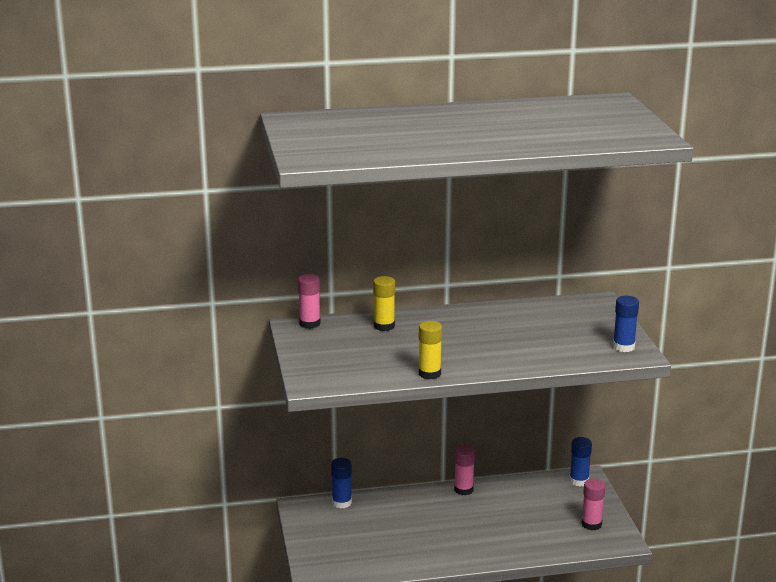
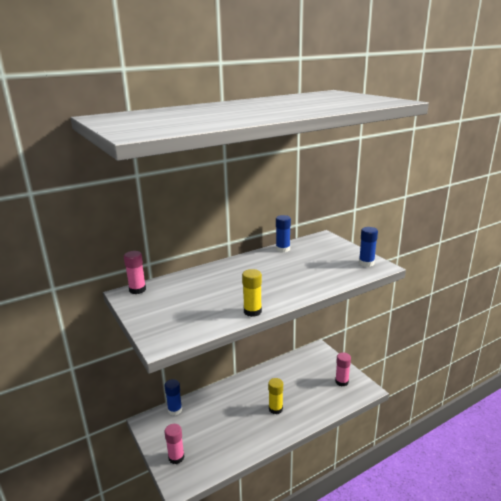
camera: 20 degrees left, 0 degrees up
yellow glue stick [373,276,395,331] -> yellow glue stick moved to [268,378,283,414]
pink glue stick [454,445,475,495] -> pink glue stick moved to [165,424,185,464]
blue glue stick [569,437,592,486] -> blue glue stick moved to [276,215,291,252]

